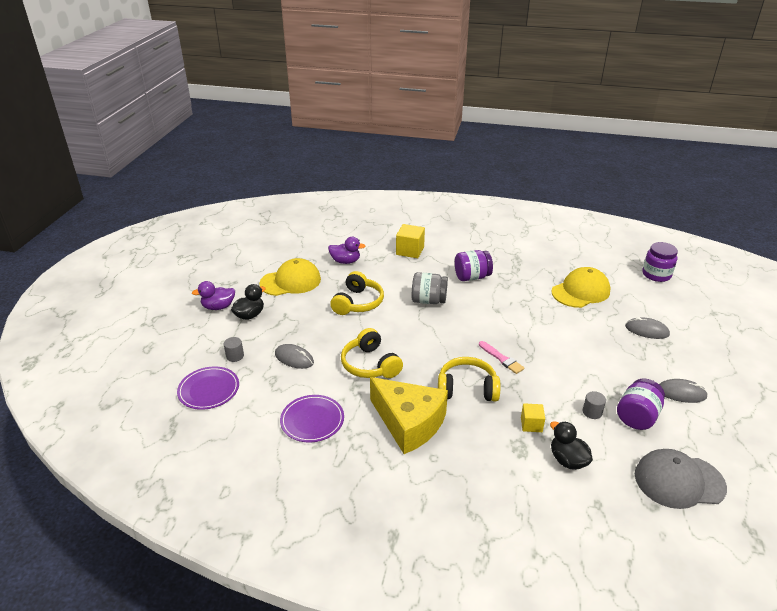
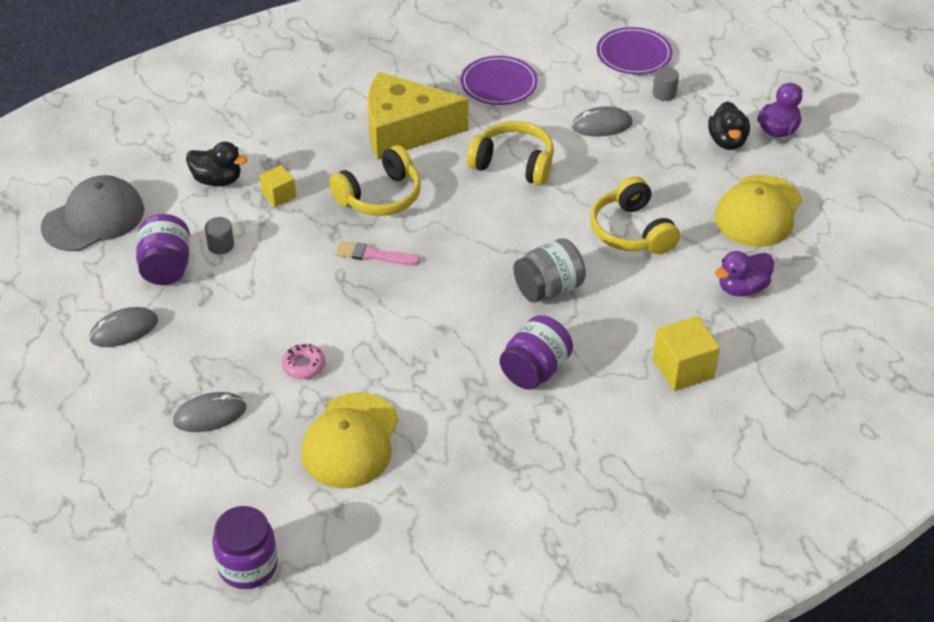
camera: 140 degrees right, 10 degrees up
none -> pink donut [282,344,325,379]

